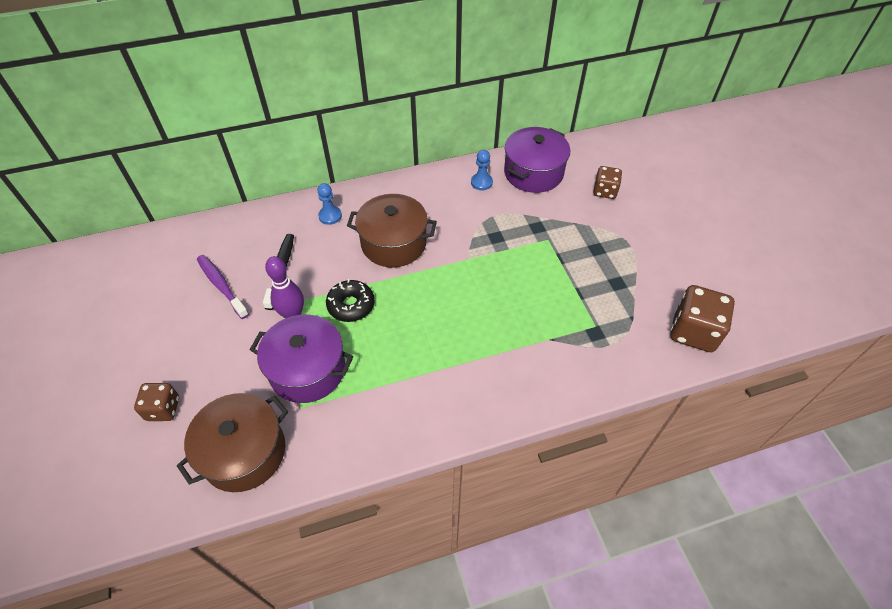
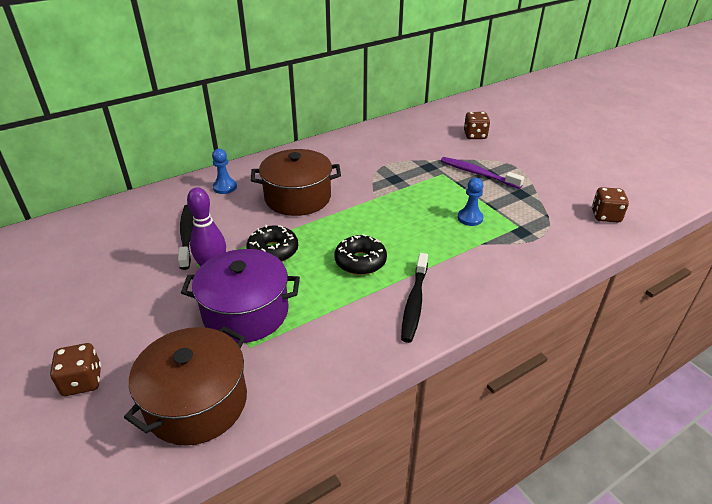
camera: 15 degrees left, 15 degrees down
purple toothbrush [197,255,249,319] -> purple toothbrush moved to [441,157,524,189]
blue pawn [471,150,493,190] -> blue pawn moved to [458,178,483,226]
purple pot [504,127,570,193] -> none
brown dice [671,285,735,352] -> brown dice [592,187,629,222], size x0.61
none -> black donut [334,234,387,275]
none -> black toothbrush [401,253,428,343]

